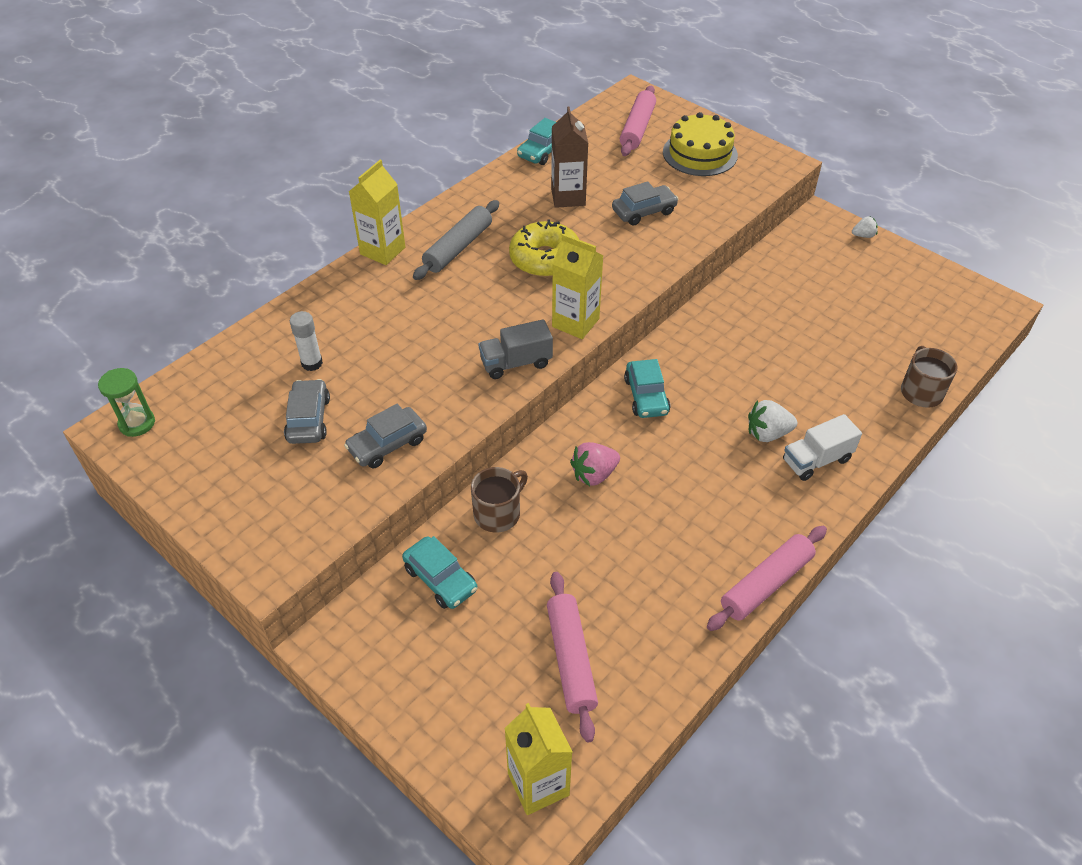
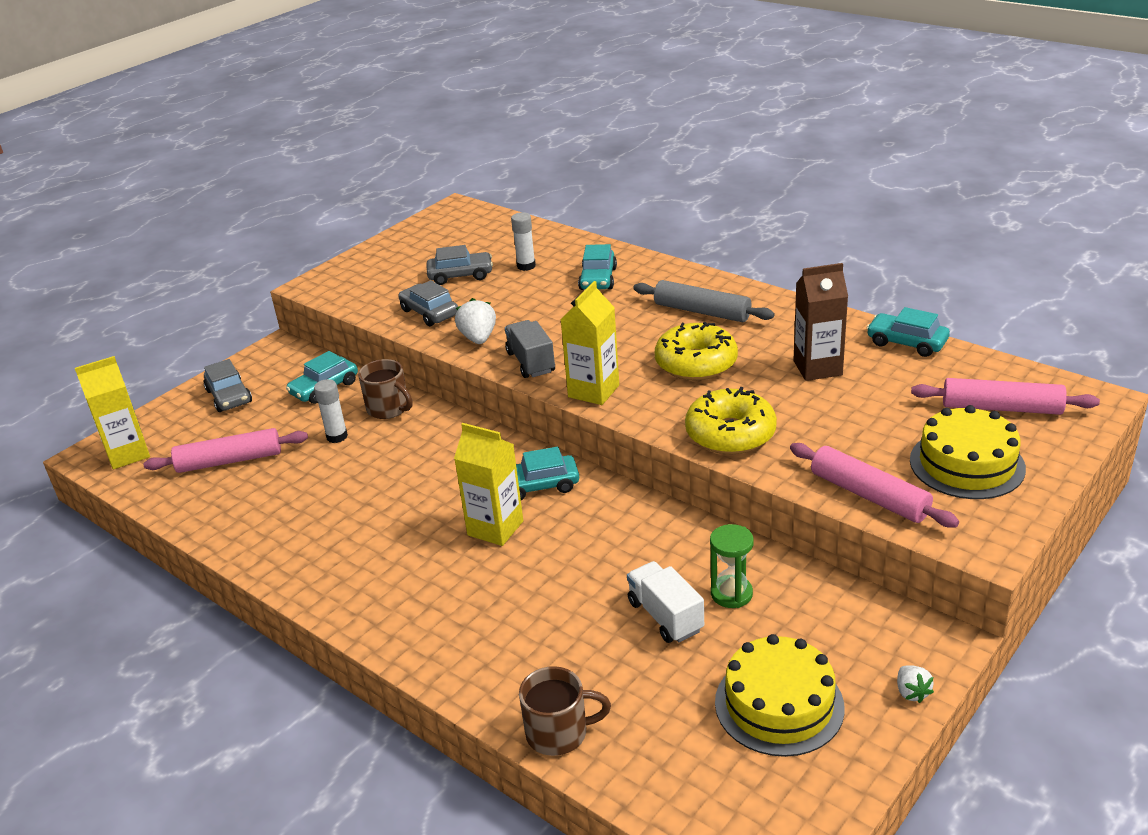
camera: 90 degrees right, 15 degrees down
green hourglass [98,368,155,437] -> green hourglass moved to [710,524,754,608]
yellow carton [349,160,405,265] -> yellow carton moved to [454,423,523,546]
pink strawberry [570,442,620,486] -> none
grey car [612,181,678,226] -> grey car moved to [203,359,252,412]
pink rolling pin [707,526,827,631] -> pink rolling pin moved to [790,443,959,528]
white strawberry [748,400,797,442] -> white strawberry moved to [455,298,496,344]
white truck [783,414,862,481] -> white truck moved to [627,561,704,643]
none -> white glue stick [314,379,348,443]
none -> turquoise car [578,244,617,290]
none -> yellow donut [685,387,777,454]
none -> yellow cake [715,634,845,757]

